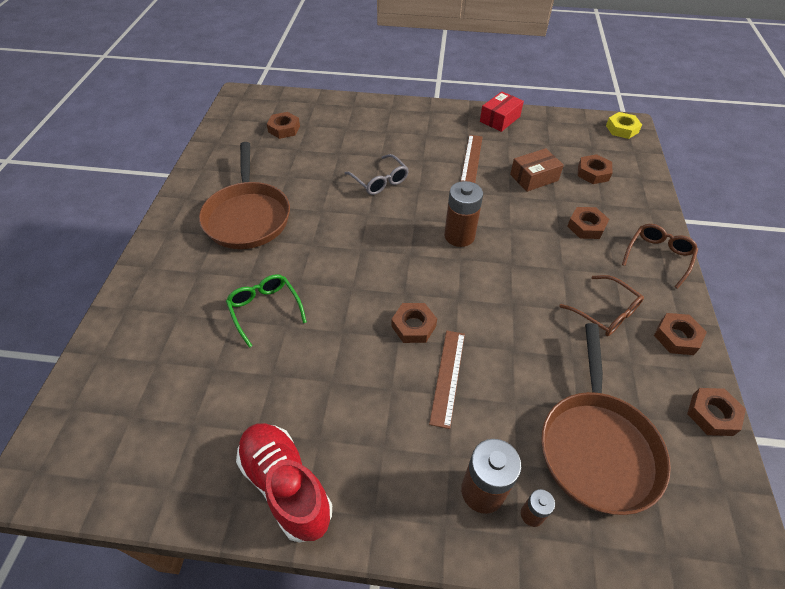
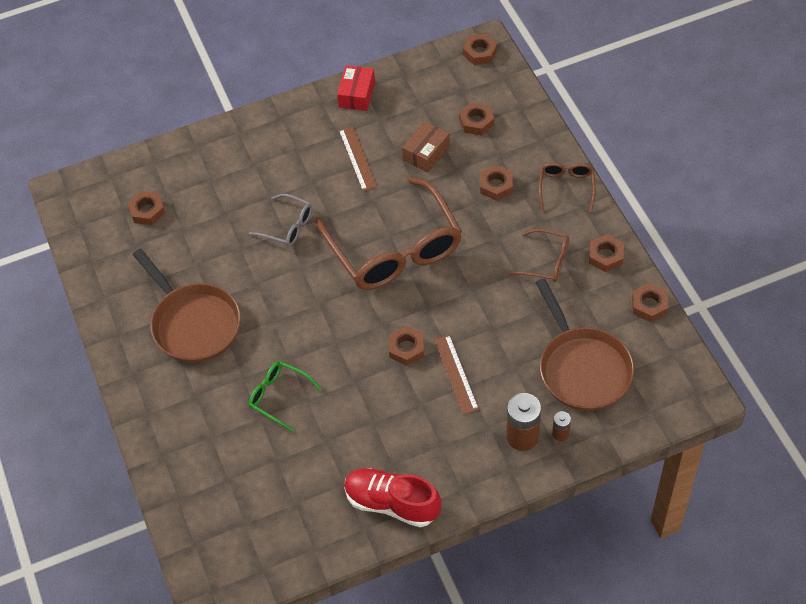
camera: 25 degrees left, 5 degrees up
brown battery [444,181,483,247] -> brown glasses [316,177,462,290]
yellow nut [606,112,642,139] -> brown nut [463,34,497,65]

